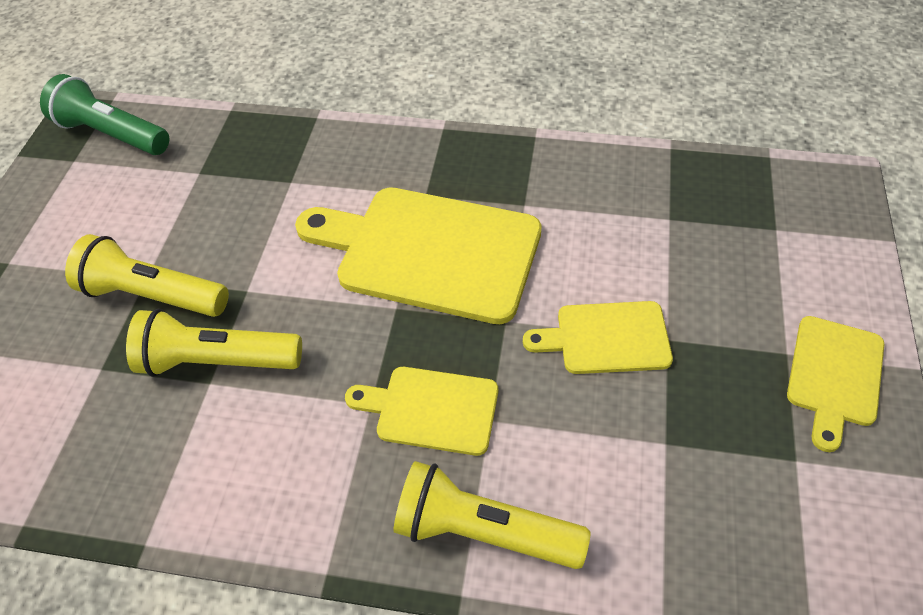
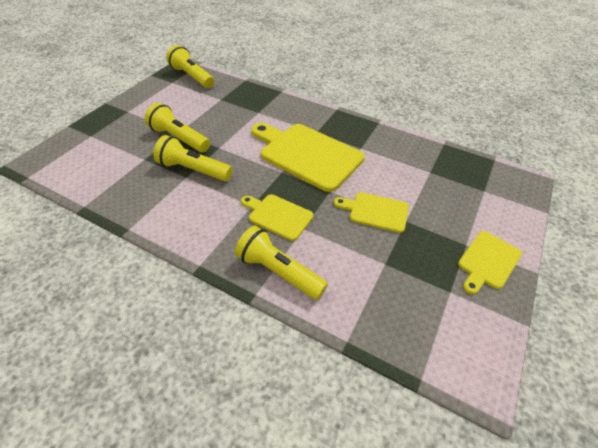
camera: 15 degrees right, 5 degrees down
green flashlight [40,74,169,155] -> yellow flashlight [166,45,214,88]

